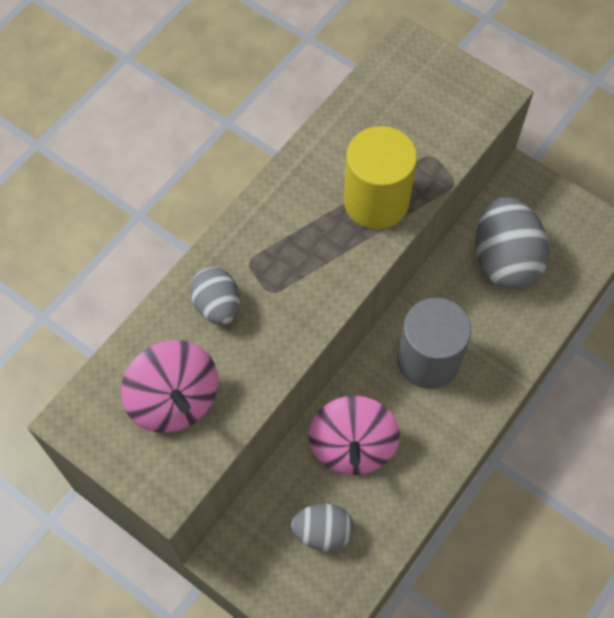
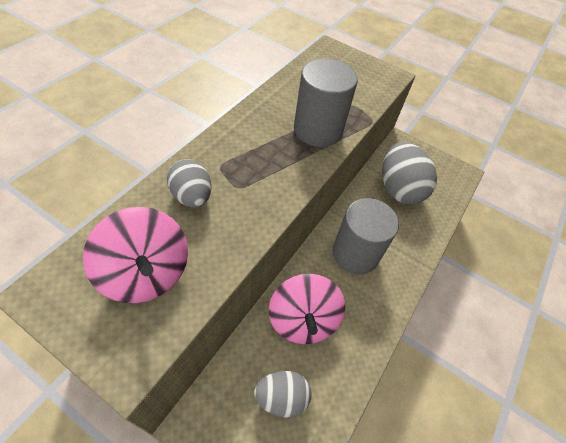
camera: 10 degrees left, 10 degrees down
yellow cylinder [344,126,417,229] -> grey cylinder [294,58,358,147]

